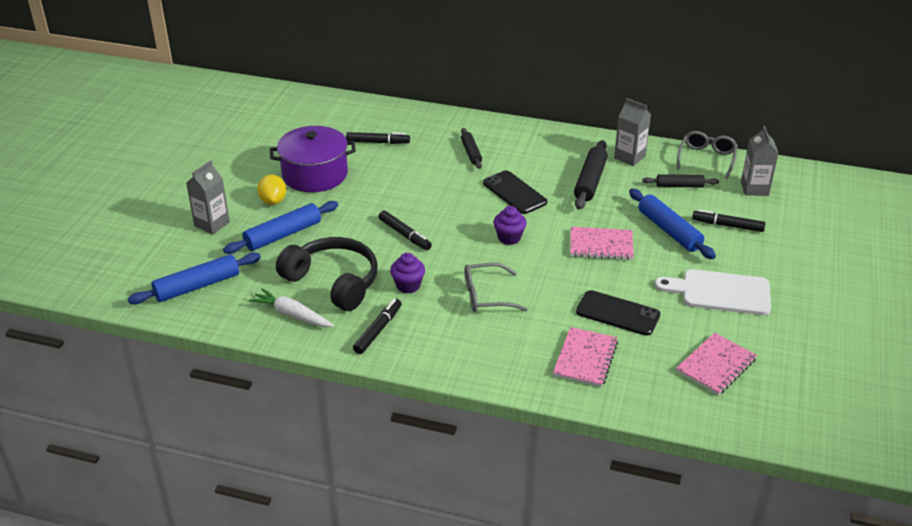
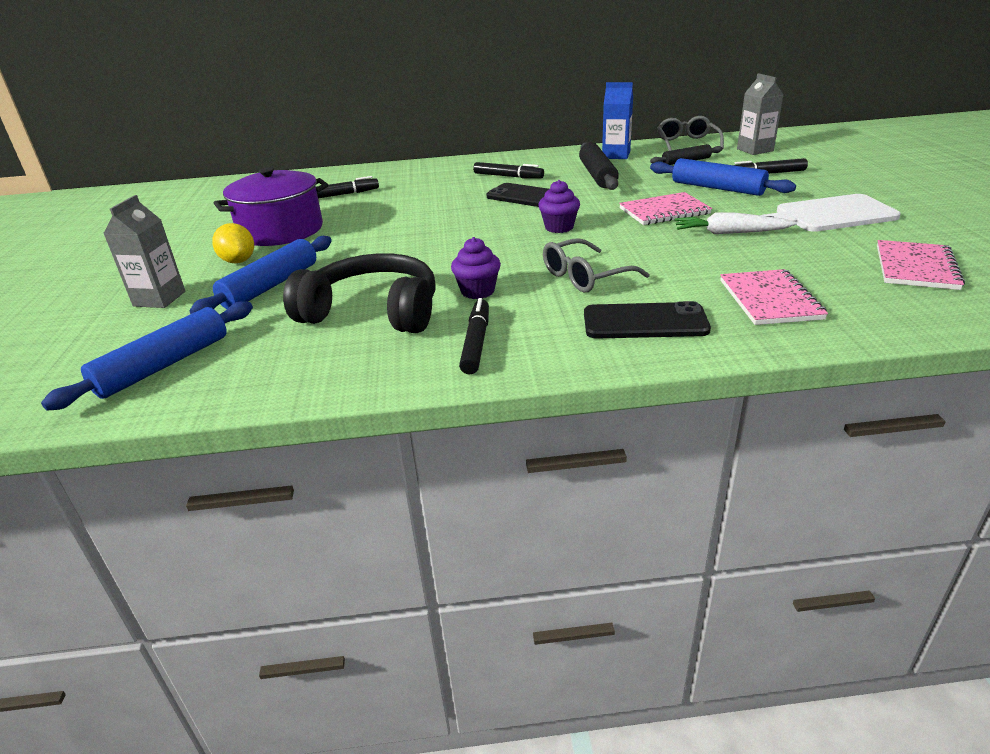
camera: 20 degrees left, 5 degrees down
white carrot [249,288,334,327] -> white carrot moved to [675,212,797,234]
black marker [379,210,432,250] -> black marker moved to [473,162,544,178]
black rolling pin [461,128,482,169] -> none
black phone [576,290,660,336] -> black phone moved to [584,301,711,339]
grey carton [614,98,651,166] -> blue carton [602,82,633,159]

